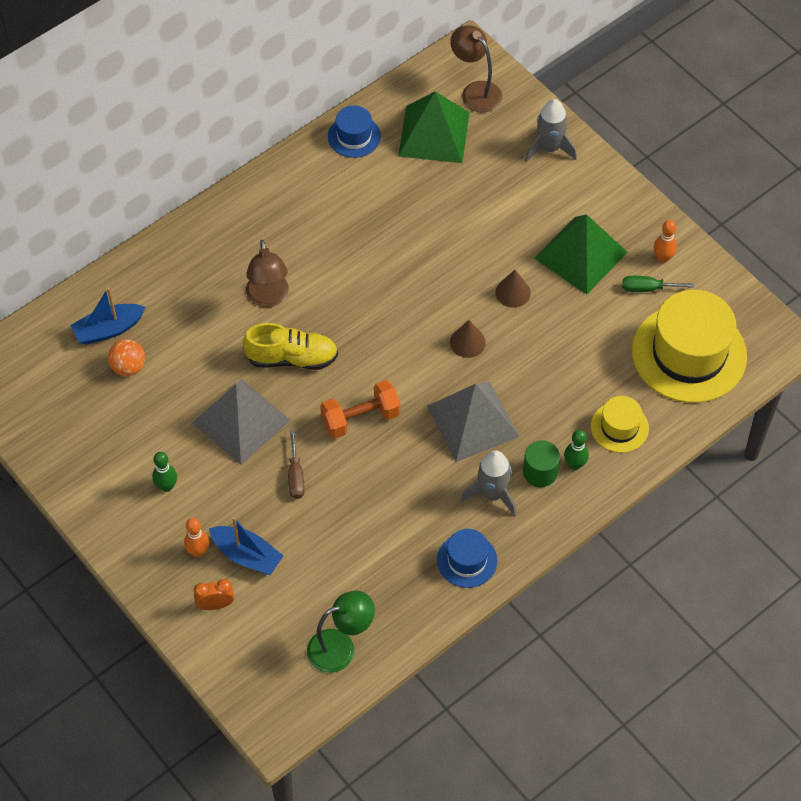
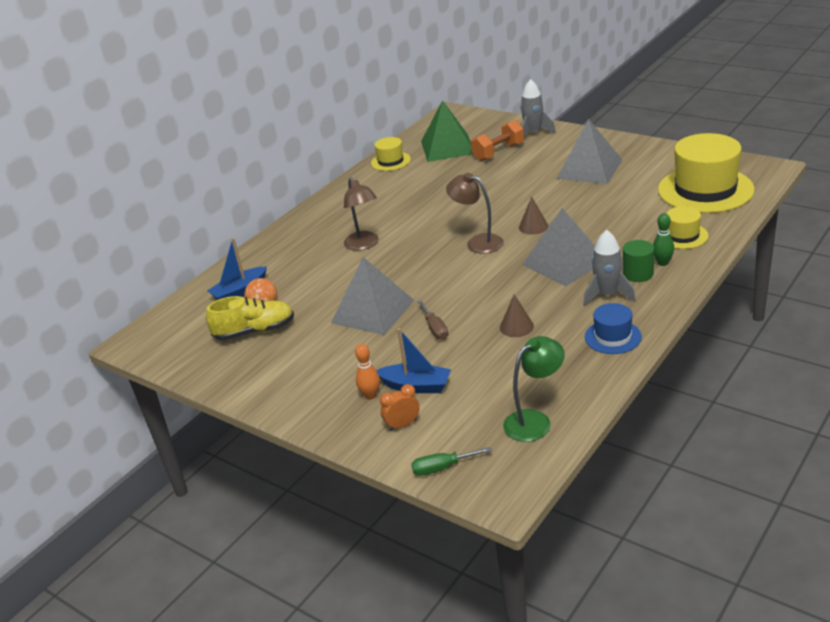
camera: 10 degrees left, 25 degrees down
green bowling pin [152,452,177,492] -> none
yellow shoe [243,323,338,370] -> yellow shoe moved to [206,296,294,341]
orange dumbbell [320,380,401,439] -> orange dumbbell moved to [471,120,524,161]
blue hat [328,105,381,158] -> yellow hat [371,137,411,171]
brown lamp [450,26,502,113] -> brown lamp moved to [446,173,504,254]
brown cone [495,270,531,308] -> brown cone moved to [500,294,534,337]
green pyramid [534,214,627,294] -> grey pyramid [556,119,622,184]
green screwdriver [622,276,694,292] -> green screwdriver moved to [412,447,492,476]
orange bowling pin [654,220,677,263] -> none

